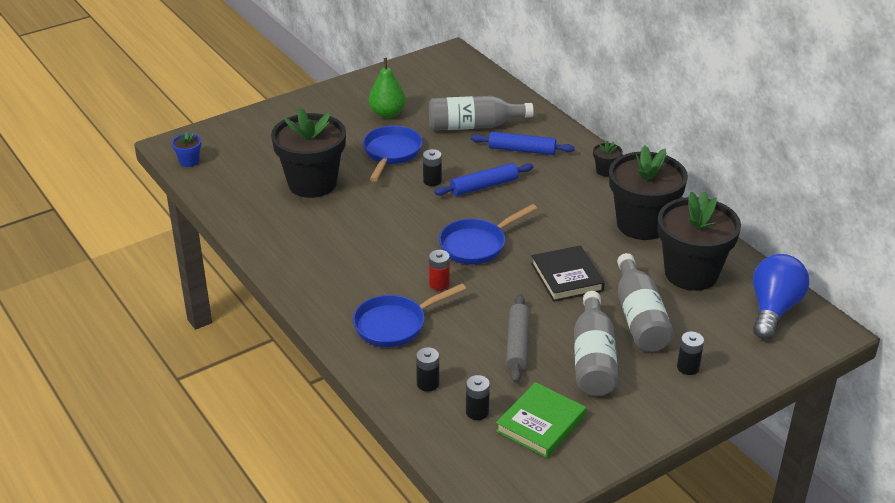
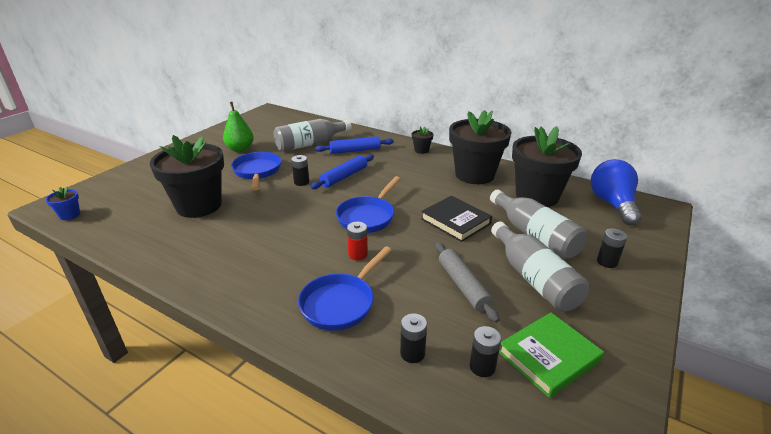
camera: 25 degrees left, 5 degrees down
green book [496,382,586,458] -> green book turned 45 degrees clockwise [499,312,604,398]

